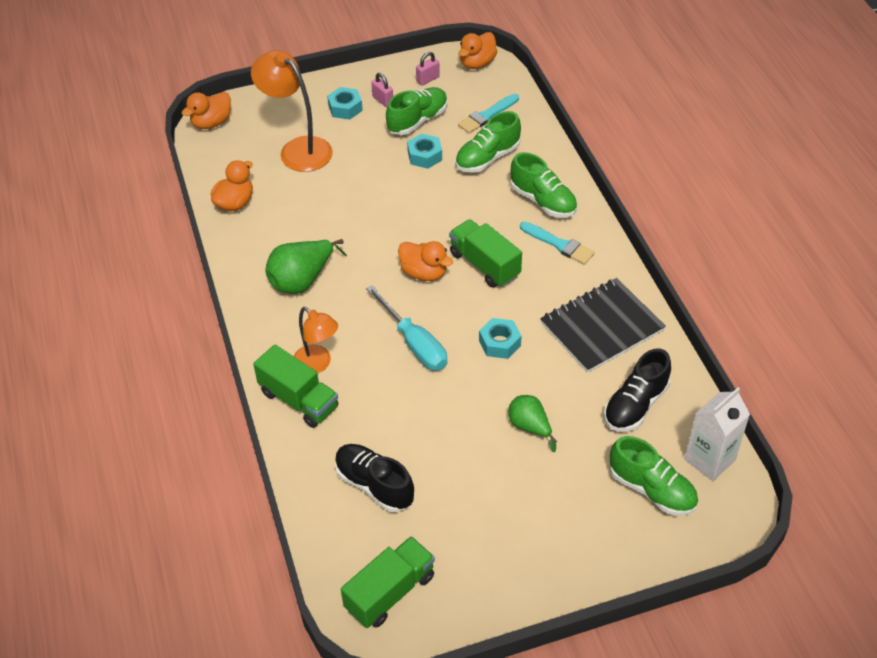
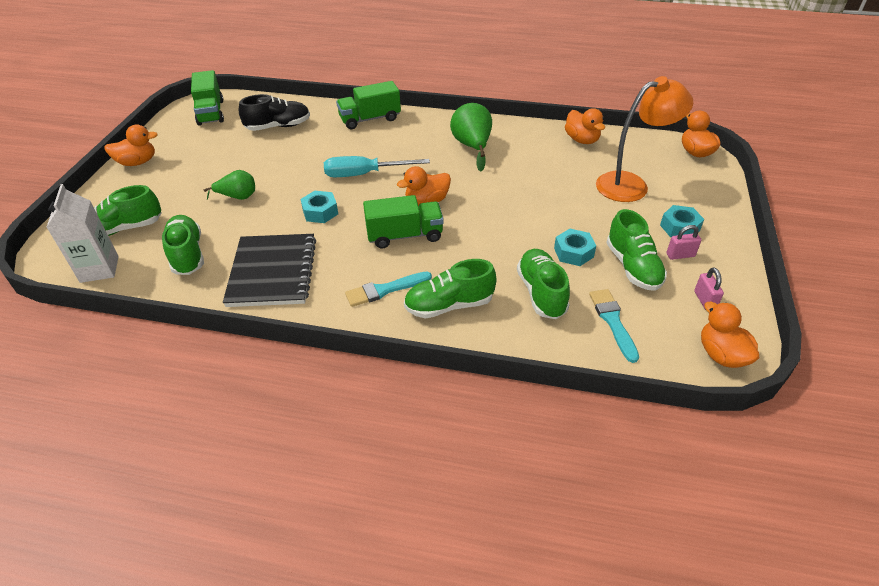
camera: 120 degrees right, 5 degrees down
orange lamp [294,307,338,374] -> none
black shoe [604,349,671,432] -> green shoe [162,215,204,275]
none -> orange duck [104,125,158,166]

